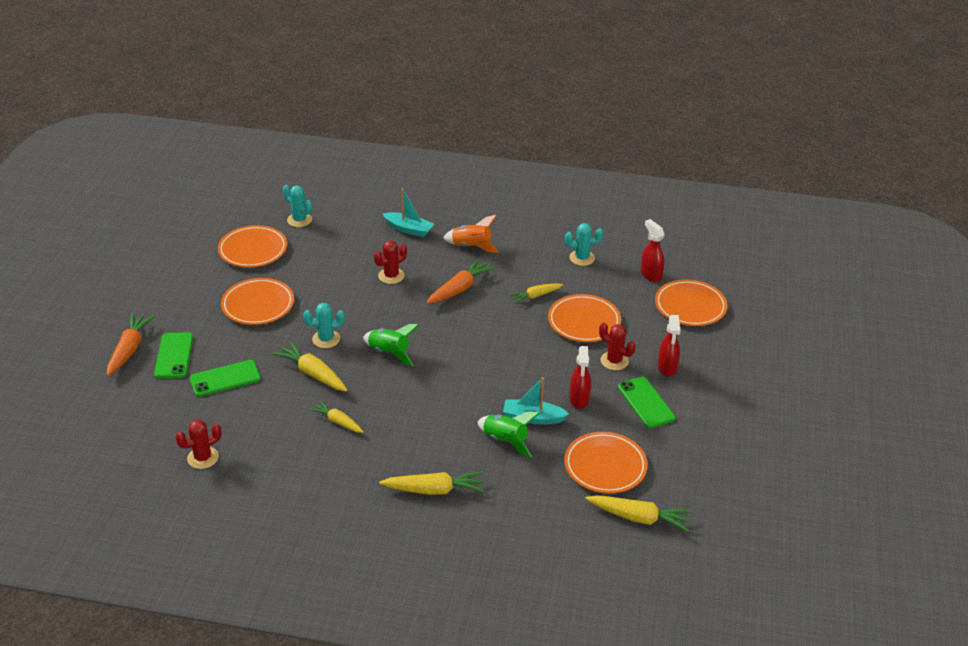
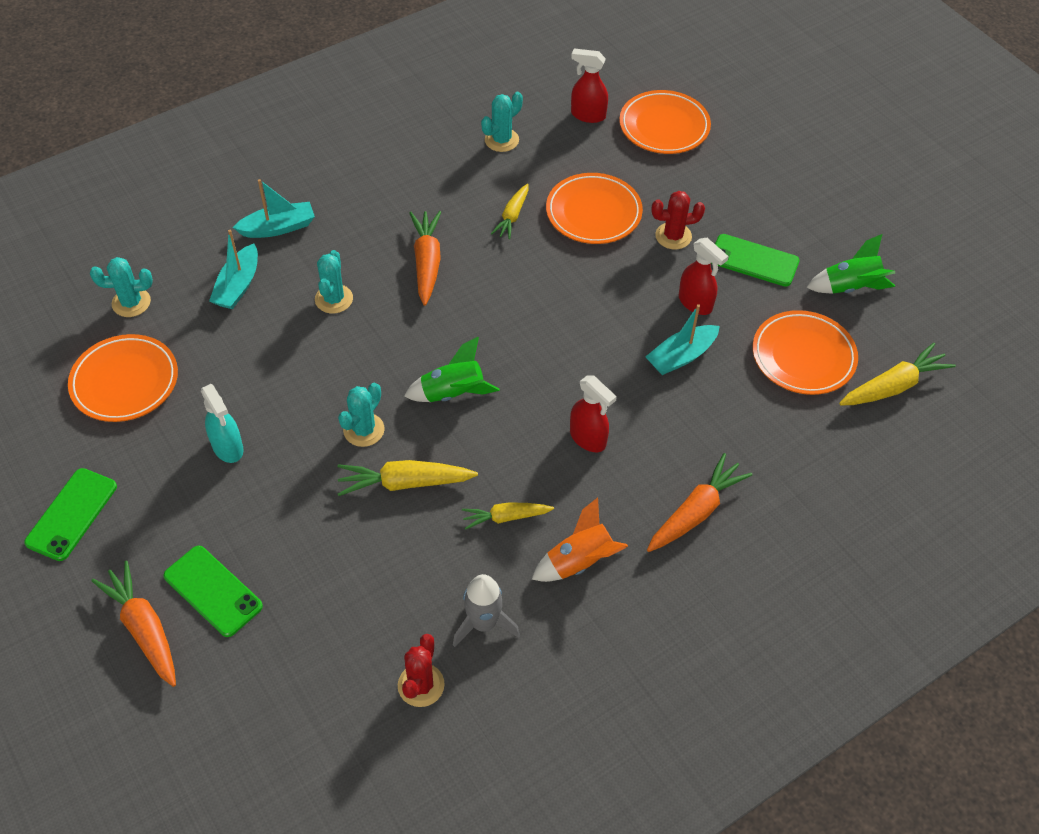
camera: 45 degrees left, 15 degrees up
green phone [190,360,261,397] -> green phone moved to [24,468,117,561]
orange plate [221,278,294,325] -> turquoise spray bottle [201,384,243,463]
red cactus [374,240,407,284] -> turquoise cactus [315,250,353,314]
yellow carrot [379,471,485,495] -> orange carrot [647,453,752,552]
orange rocket [443,215,499,253] -> orange rocket moved to [532,498,628,582]
green rocket [477,411,540,458] -> green rocket moved to [806,234,895,294]
red spray bottle [658,315,681,377] -> red spray bottle moved to [570,375,617,452]
none -> turquoise boat [209,230,258,309]
none -> grey rocket [453,574,520,647]

